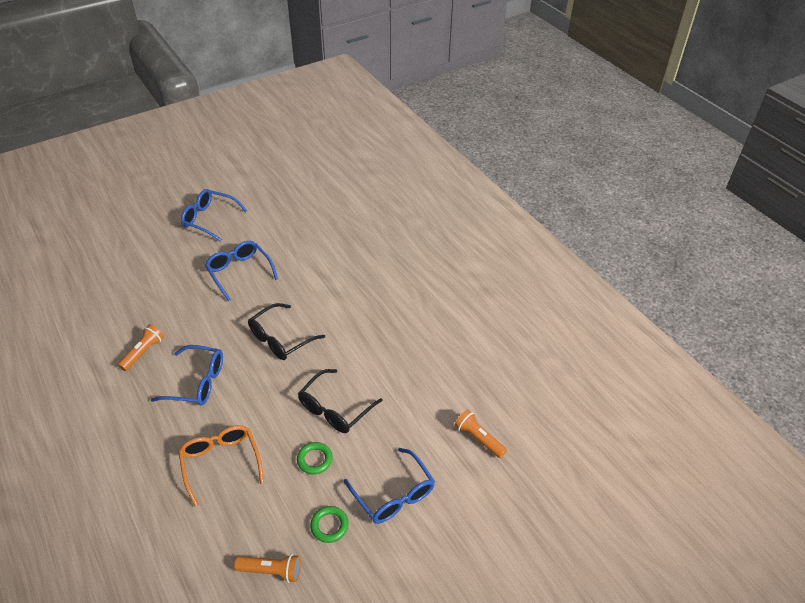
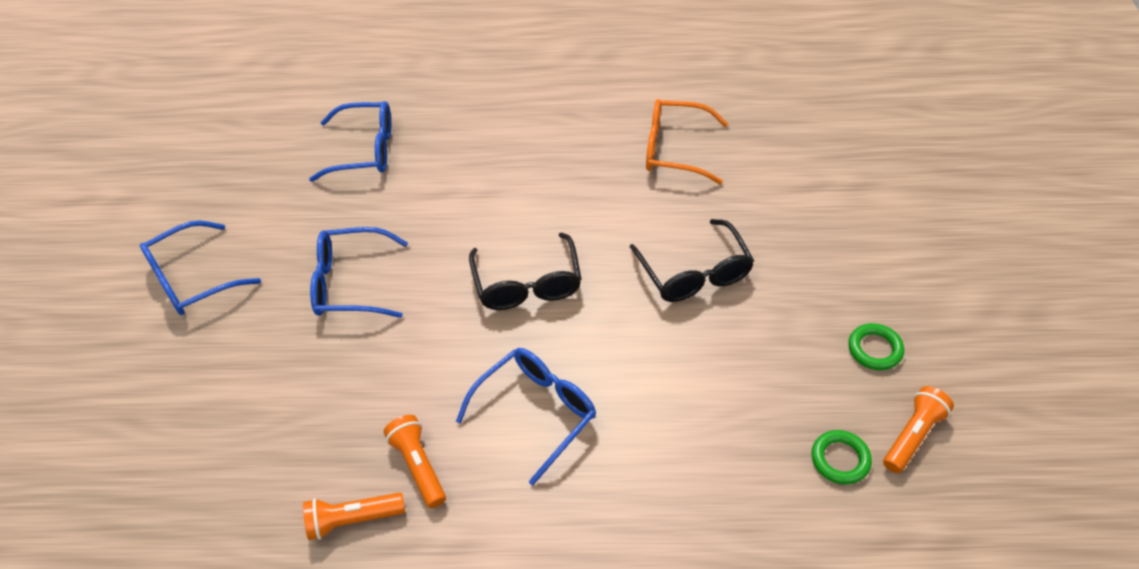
camera: 55 degrees left, 5 degrees up
orange glasses [178,425,264,507] -> orange glasses moved to [646,99,728,184]
green ring [297,442,333,474] -> green ring moved to [812,430,872,485]
blue glasses [344,448,435,524] -> blue glasses moved to [309,101,391,182]
orange flashlight [455,410,507,458] -> orange flashlight moved to [303,492,405,540]

